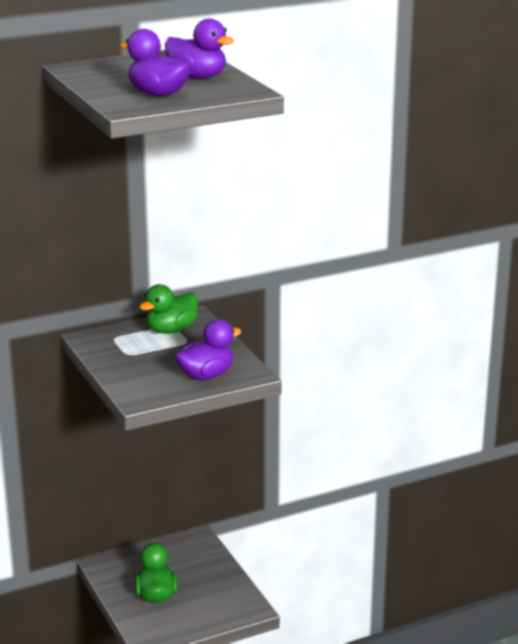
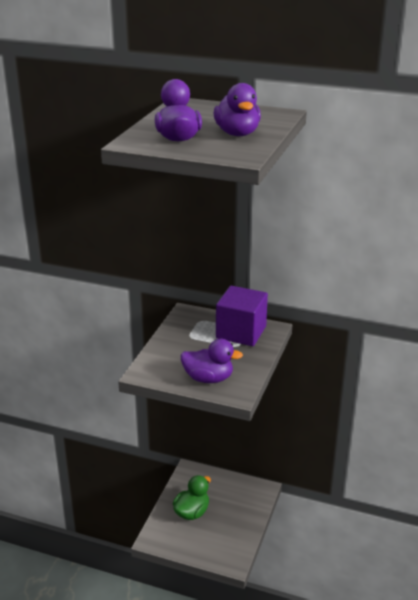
camera: 45 degrees right, 5 degrees up
green duck [139,284,198,334] -> purple cube [216,286,268,346]

